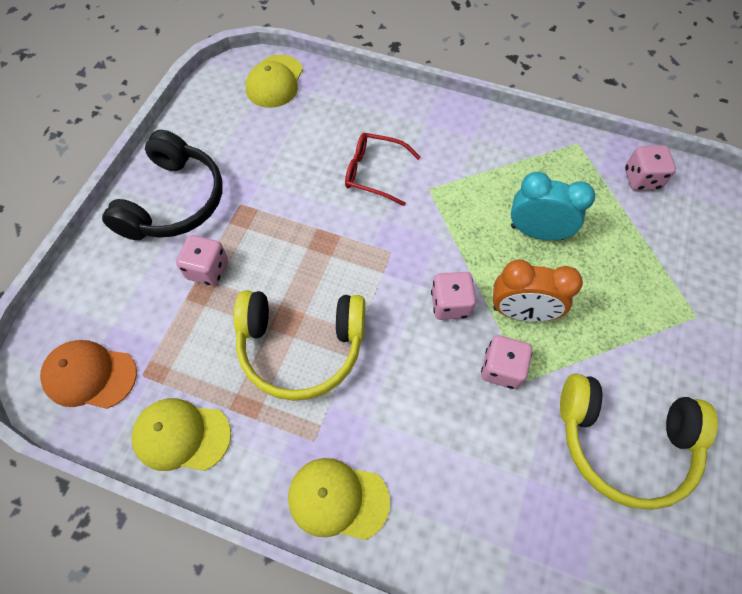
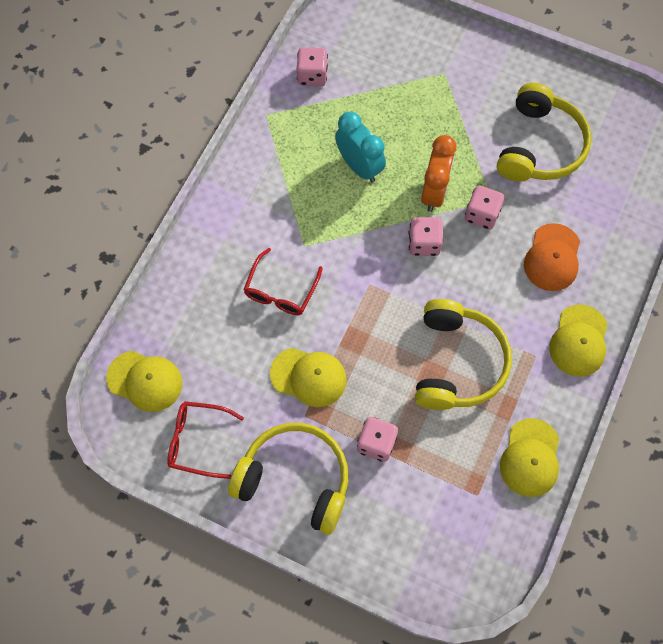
camera: 85 degrees left, 5 degrees up
orange cap [40,340,137,409] -> orange cap moved to [524,223,580,291]
black headphones [102,130,223,240] -> yellow headphones [228,423,349,535]
turquoise clock [511,172,595,240] -> turquoise clock turned 120 degrees clockwise [335,112,386,183]
none -> red glasses [167,401,244,479]
none -> yellow cap [270,348,347,407]

